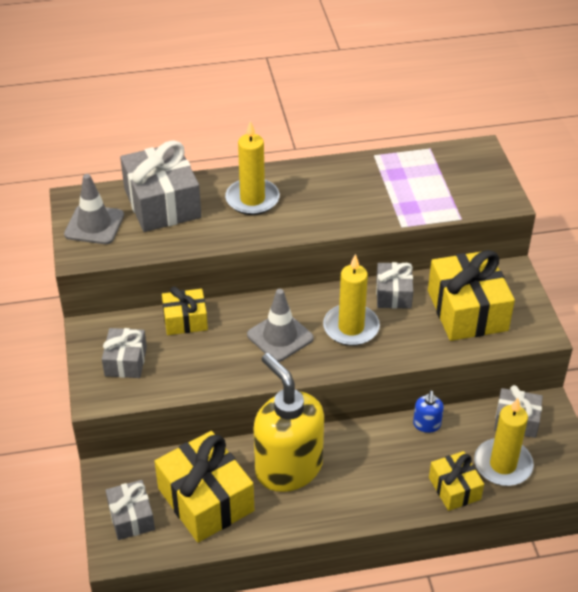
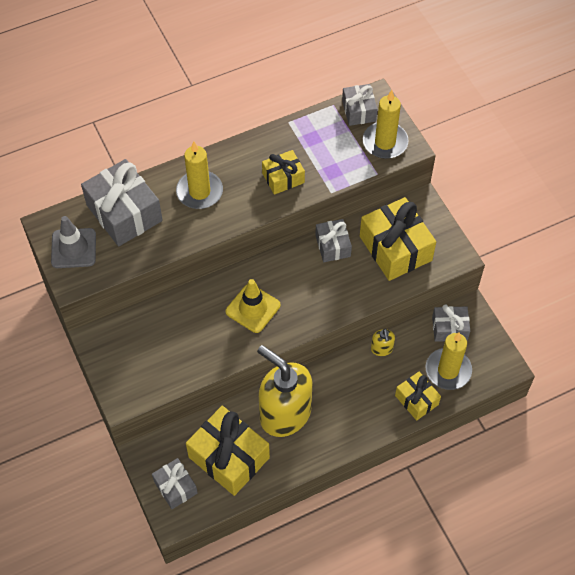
camera: 15 degrees left, 15 degrees up
grey gift [102,328,147,378] -> grey gift moved to [342,84,377,126]
yellow gift [162,286,208,335] -> yellow gift moved to [262,150,305,195]
grey traffic cone [247,289,314,362] -> yellow traffic cone [226,279,280,333]
yellow candle [323,254,380,346] -> yellow candle moved to [363,90,409,159]
blue soap dispenser [413,390,444,433] -> yellow soap dispenser [371,329,395,356]

